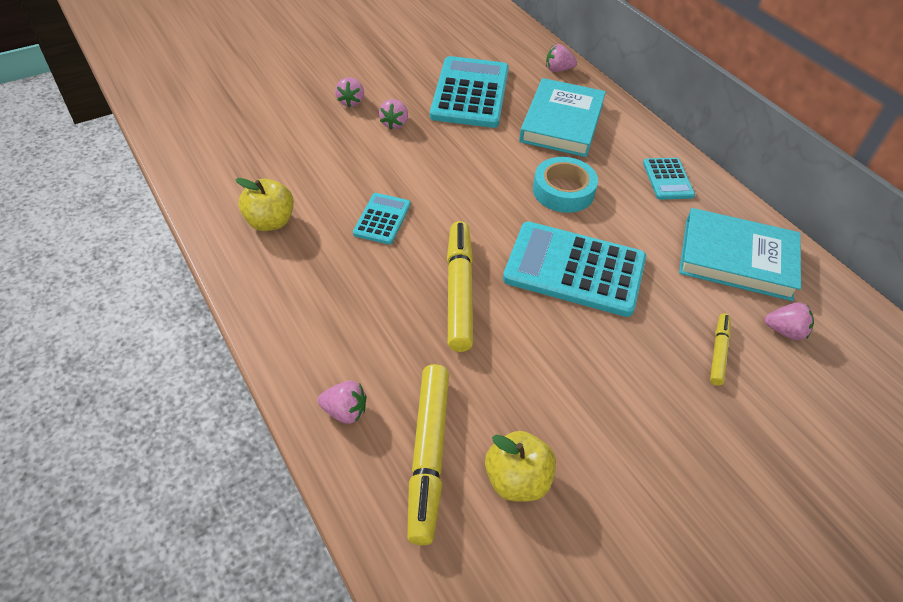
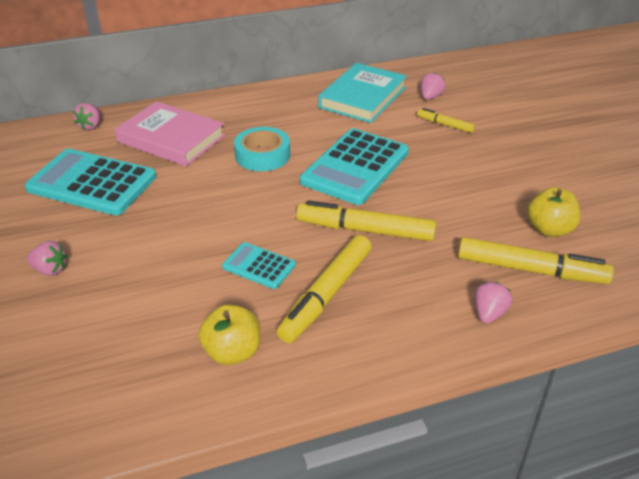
camera: 75 degrees left, 10 degrees down
pink strawberry [379,99,408,129] -> none
turquoise book [519,78,606,157] -> pink book [114,101,225,166]
turquoise calculator [643,158,695,200] -> none
none -> yellow marker [277,235,371,343]

